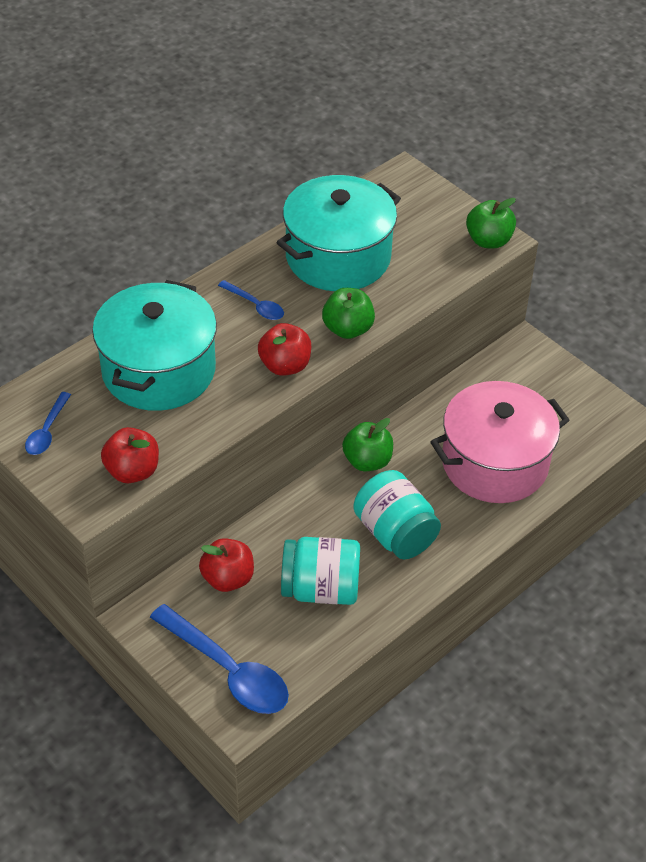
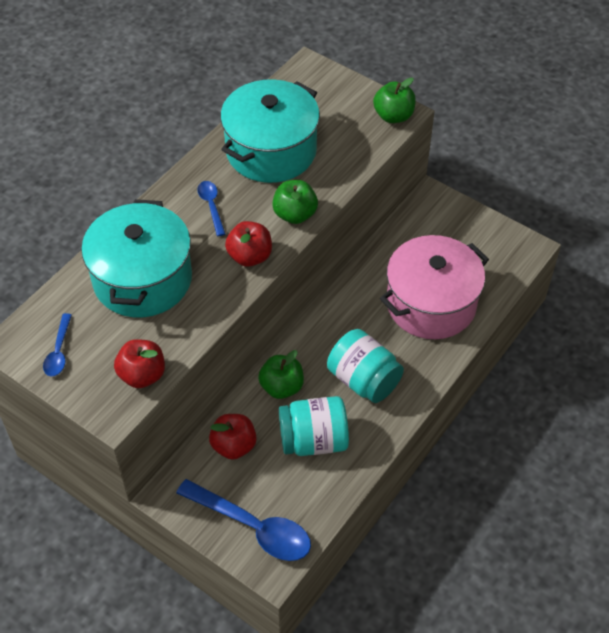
camera: 10 degrees left, 5 degrees up
blue spoon [218,280,284,320] -> blue spoon turned 135 degrees counterclockwise [197,181,225,236]
green apple [342,418,393,471] -> green apple moved to [258,350,304,399]

